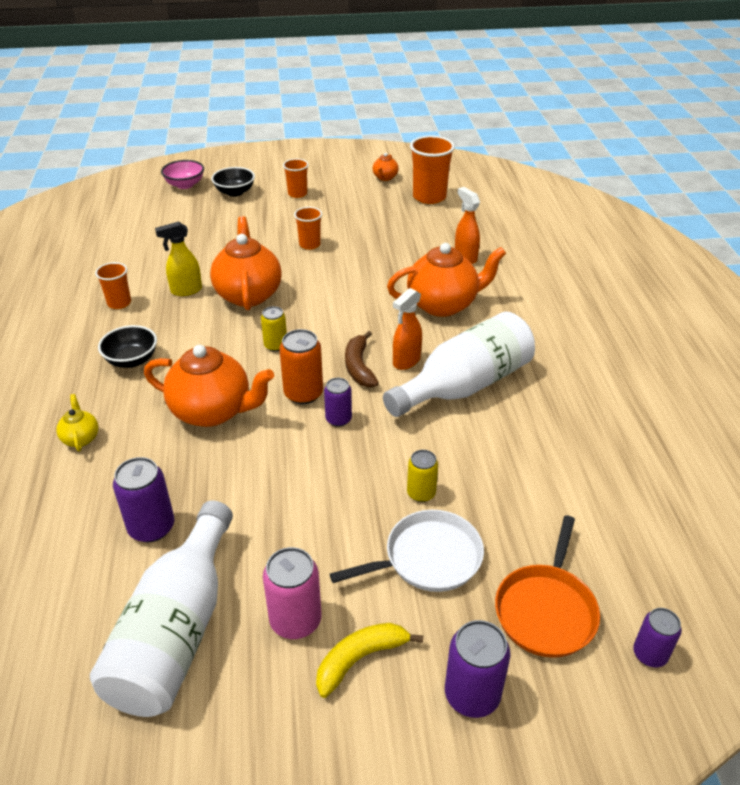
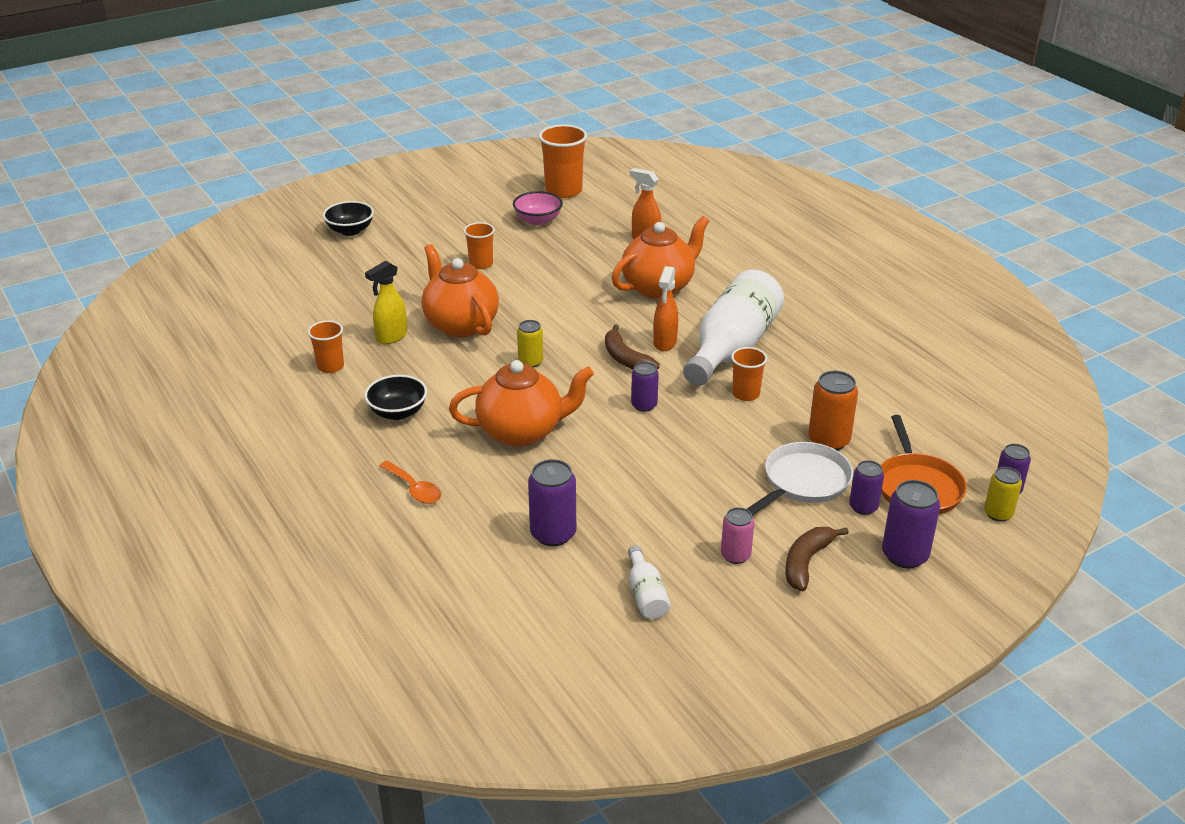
camera: 25 degrees left, 5 degrees down
yellow teapot [56,394,99,452] -> orange spoon [379,460,441,504]
white bottle [90,500,233,717] -> white bottle [628,545,671,619], size x0.43
pink bowl [161,160,204,189] -> pink bowl moved to [513,191,563,225]
pink can [263,547,322,639] -> pink can [721,507,754,564], size x0.64
orange can [279,329,323,404] -> orange can moved to [808,371,858,451]
orange cup [283,159,309,198] -> orange cup moved to [731,347,767,401]
yellow banana [316,623,423,698] -> brown banana [785,527,849,591]
orange teapot [373,153,399,181] -> none
yellow can [407,450,438,502] -> yellow can moved to [984,467,1022,521]
none -> purple can [849,460,884,515]

